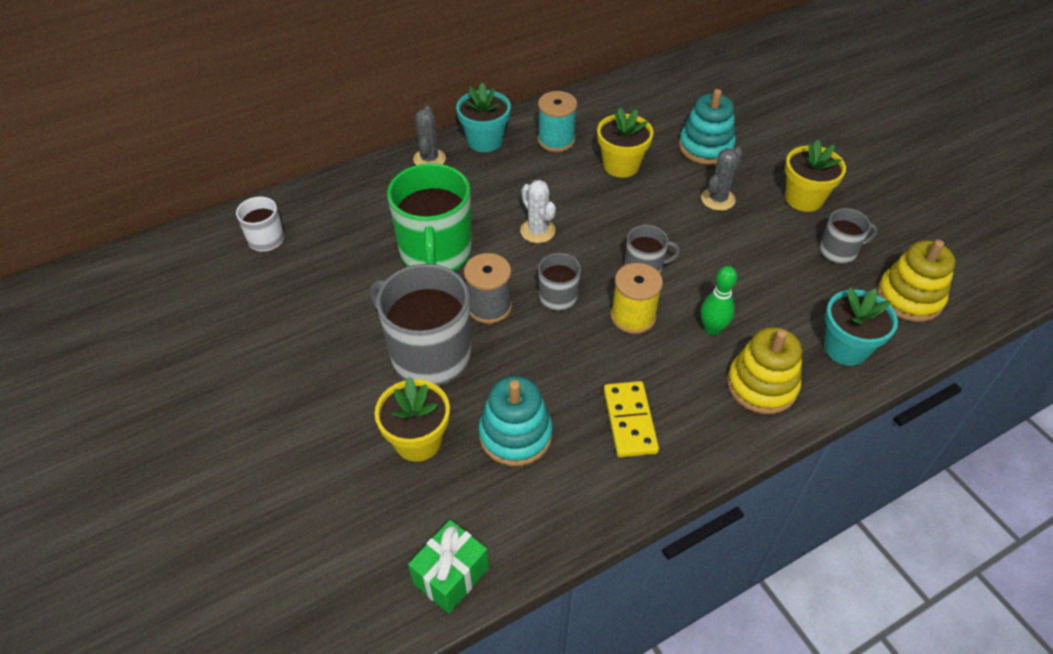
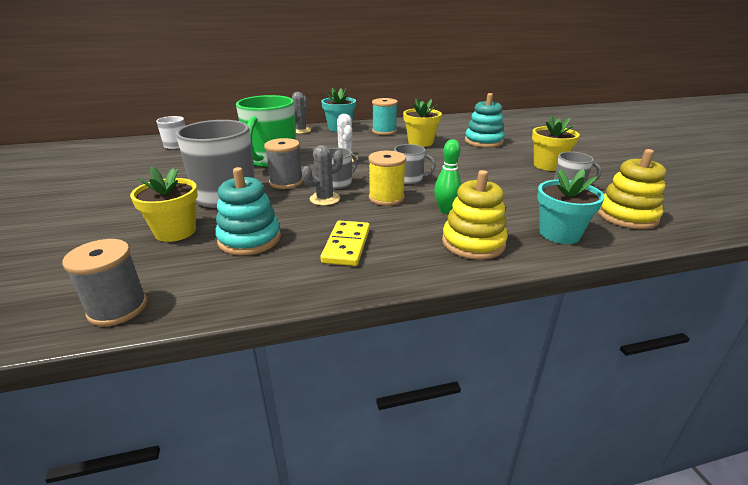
camera: 15 degrees right, 20 degrees down
green gift [408,520,489,613] -> grey spool [62,239,147,326]
grey cactus [701,147,742,211] -> grey cactus moved to [302,145,343,206]

